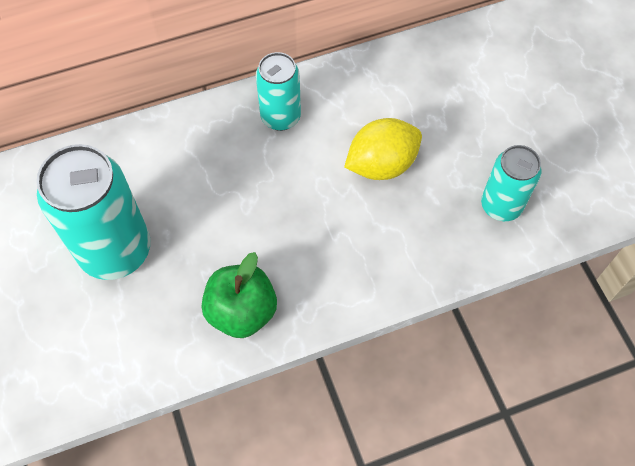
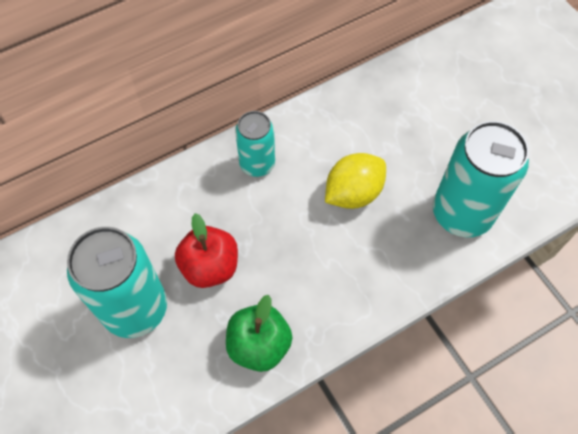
camera: 10 degrees left, 0 degrees up
turquoise can [481,145,542,221] -> turquoise can [433,121,529,237], size x1.70
none -> red apple [175,213,238,288]

